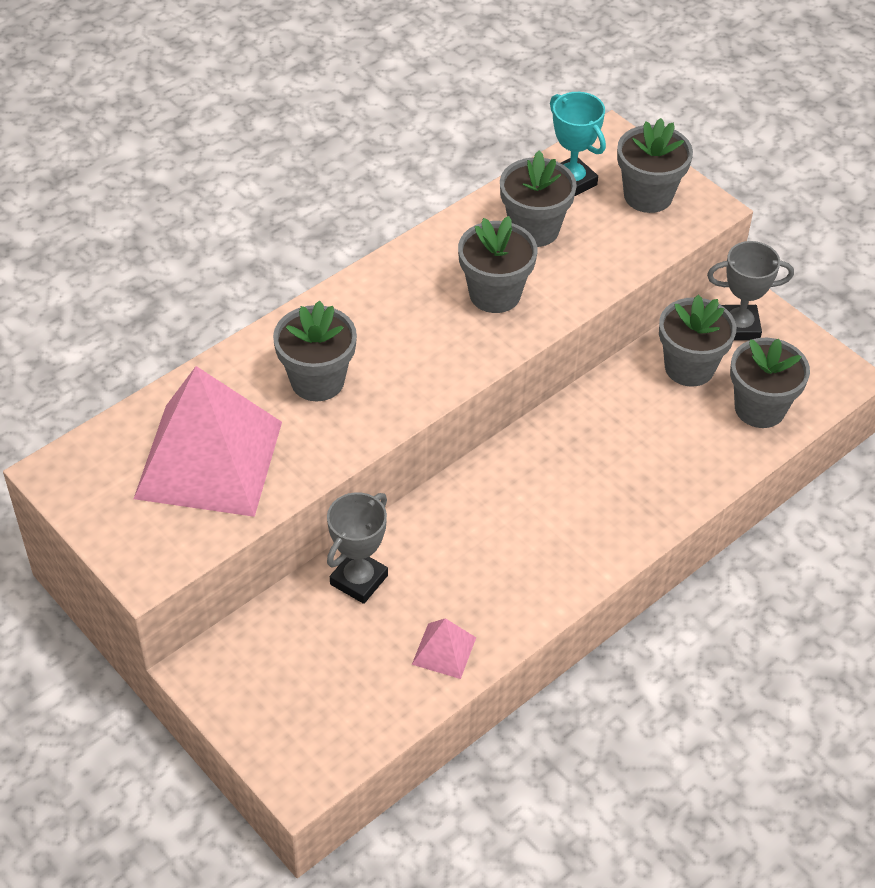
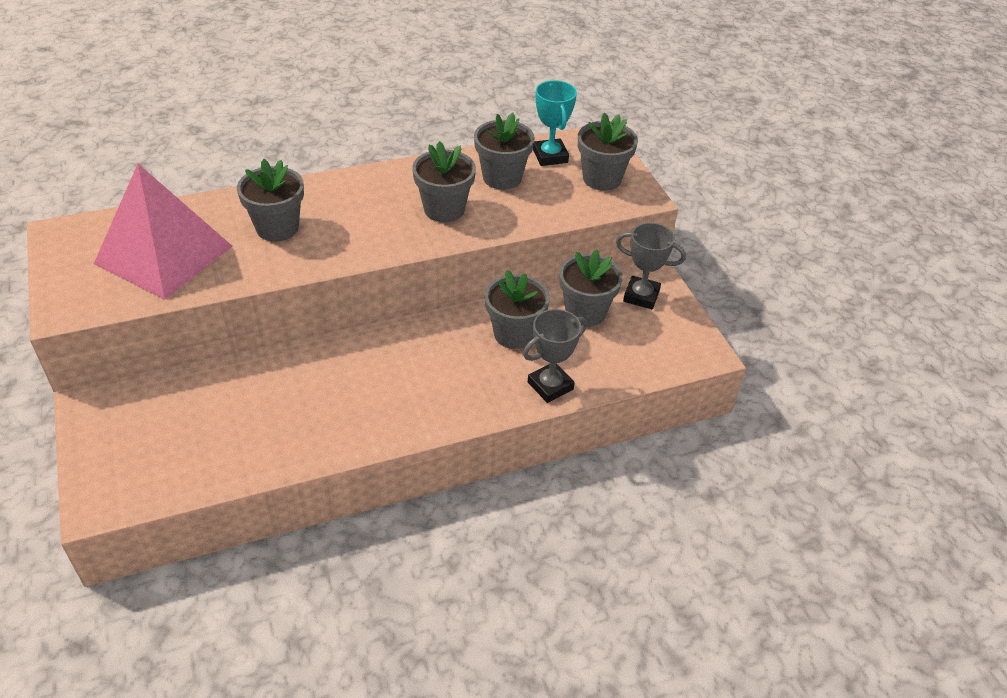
camera: 20 degrees right, 5 degrees down
grey trophy [327,492,388,604] -> grey trophy moved to [523,309,587,403]
pink pyramid [412,618,476,679] -> none
grey flower pot [730,338,810,428] -> grey flower pot moved to [485,270,550,349]

